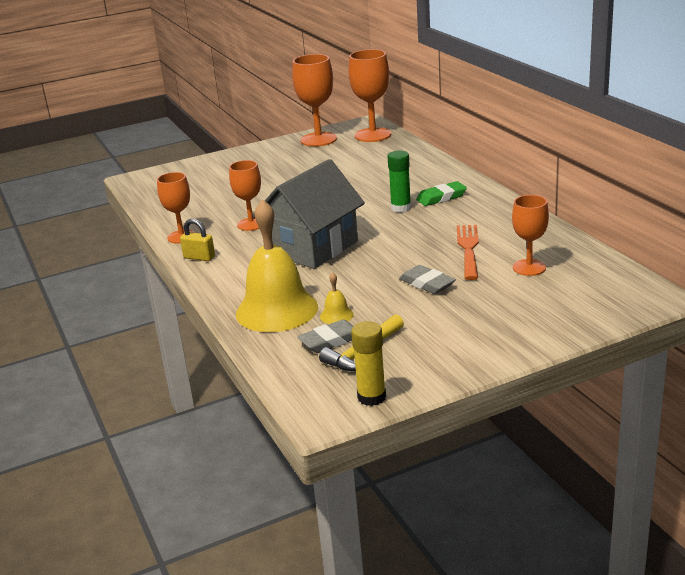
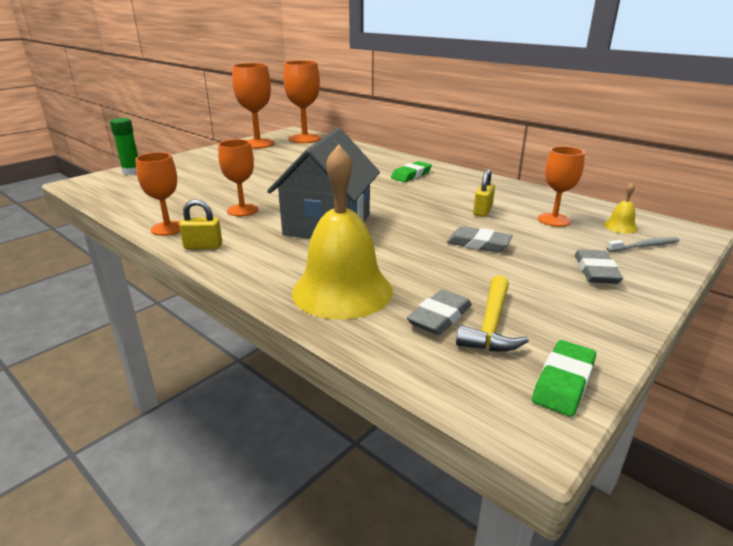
camera: 25 degrees left, 0 degrees up
yellow bell [320,272,354,324] -> yellow bell moved to [604,182,638,234]
yellow glue stick [351,321,386,406] -> green eraser [532,340,596,417]
green glue stick [388,151,411,213] -> green glue stick moved to [110,118,138,175]
orange fork [457,225,479,280] -> yellow padlock [473,169,495,217]
none -> grey eraser [575,249,623,284]
none -> grey toothbrush [607,237,680,252]

